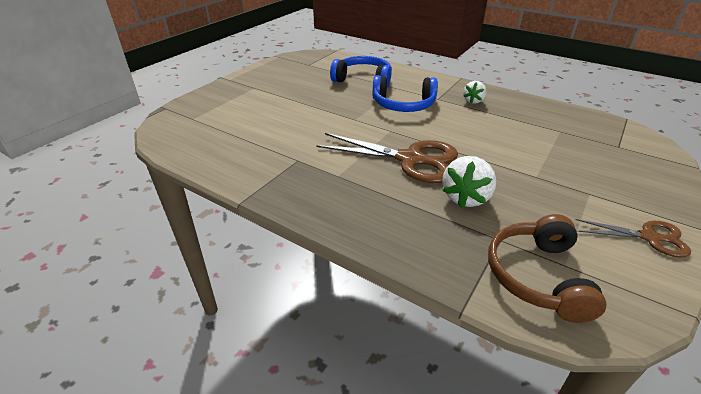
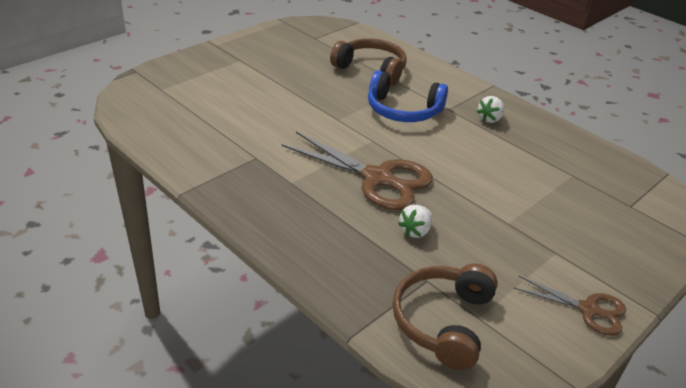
camera: 10 degrees right, 0 degrees up
blue headphones [330,56,392,88] -> brown headphones [330,38,407,85]
white strawberry [442,156,496,208] -> white strawberry [398,205,432,238], size x0.61

